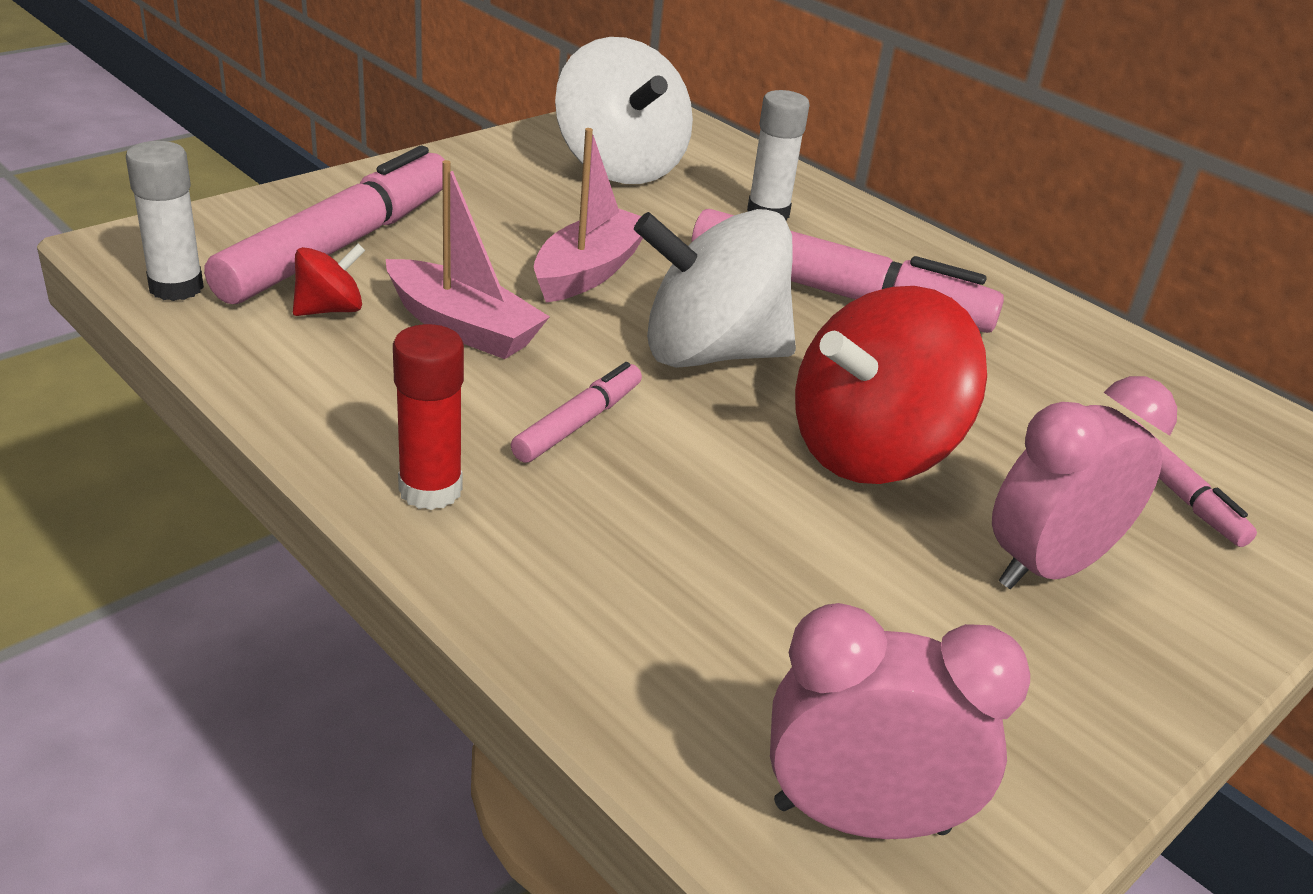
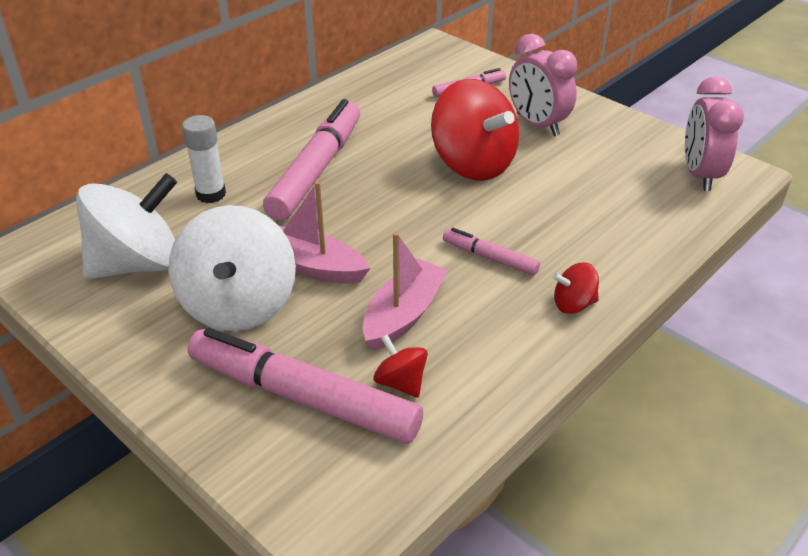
camera: 90 degrees left, 5 degrees up
white glue stick [126,141,204,301] -> none
red glue stick [393,324,464,510] -> red spinning top [553,263,599,314]
white spinning top [634,209,796,368] -> white spinning top moved to [169,205,296,331]

